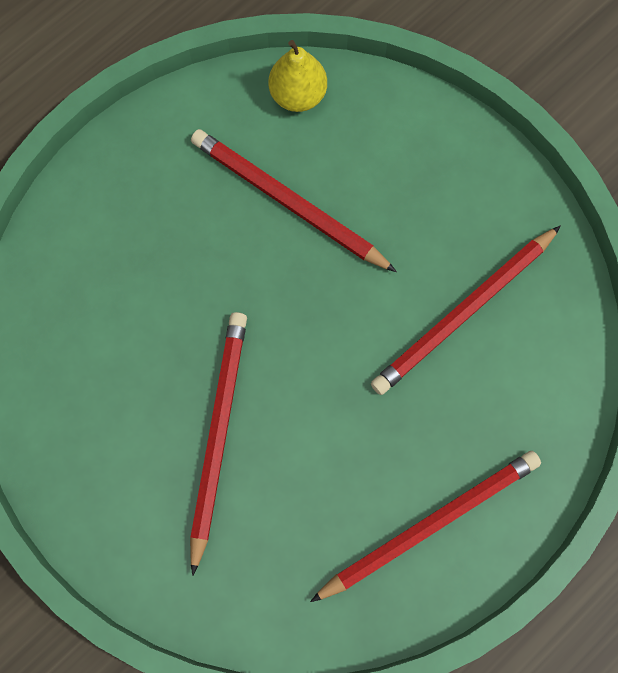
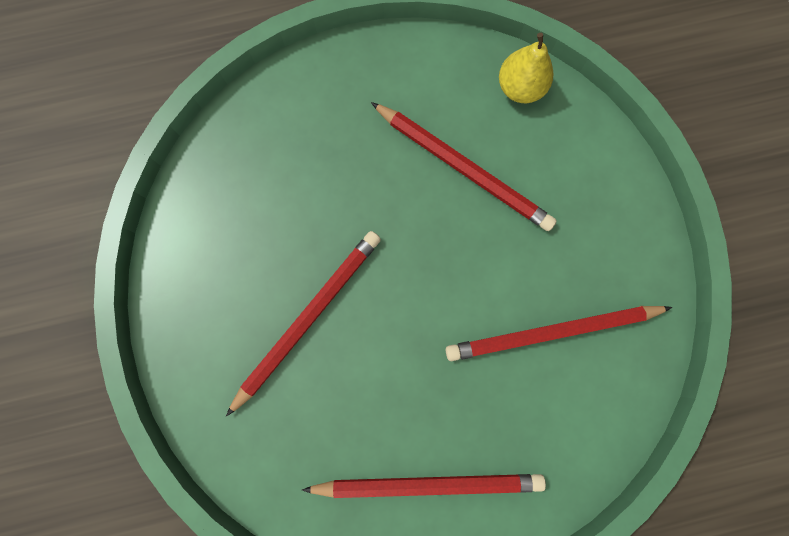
camera: 30 degrees right, 5 degrees up
red pencil [191,129,397,272] -> red pencil turned 150 degrees clockwise [371,102,557,231]

